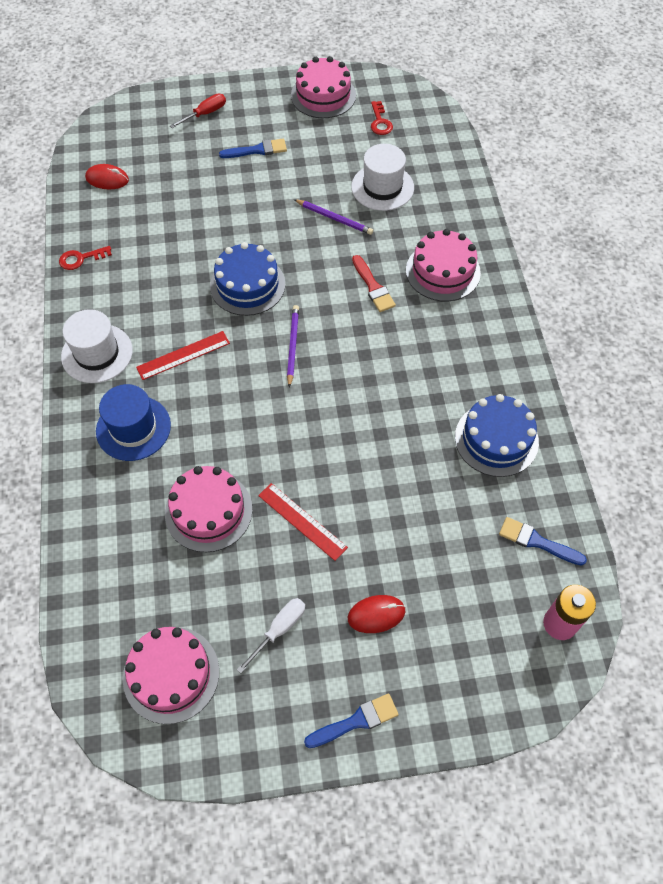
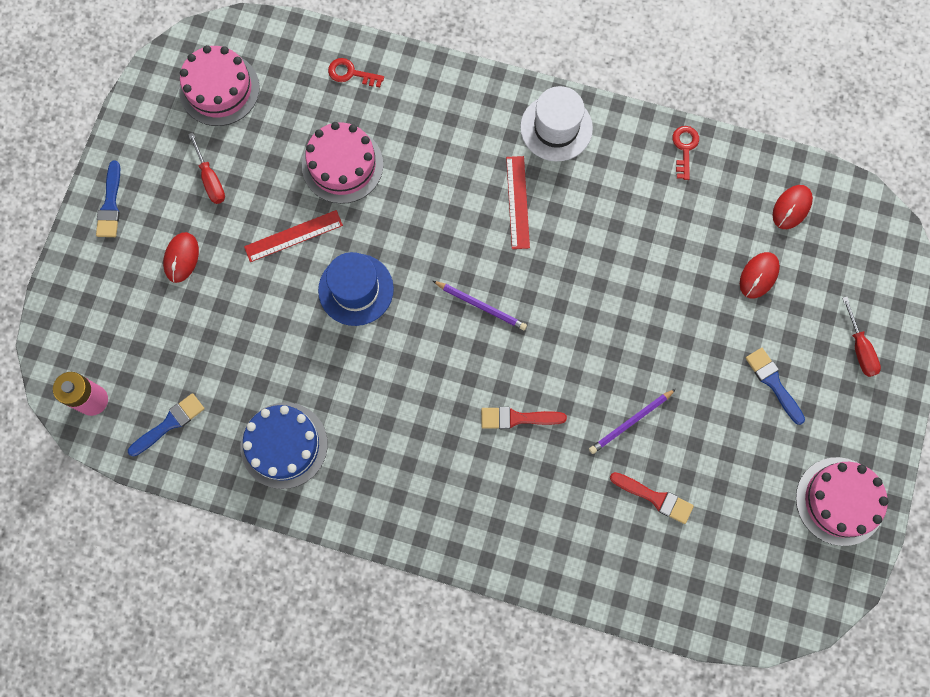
camera: 115 degrees right, 15 degrees up
blue hat [96,384,171,461] -> blue hat moved to [318,252,394,326]
blue cake [210,242,285,316] -> none
blue brush [219,139,287,158] -> blue brush turned 135 degrees clockwise [746,348,805,425]
white screwdriver [237,598,305,673] -> red screwdriver [188,132,225,204]
white hat [351,144,414,211] -> red brush [610,472,694,524]
red key [371,101,393,135] -> red key moved to [328,58,384,87]
pink cake [406,229,481,301] -> none
none -> red mouse [740,252,780,298]

